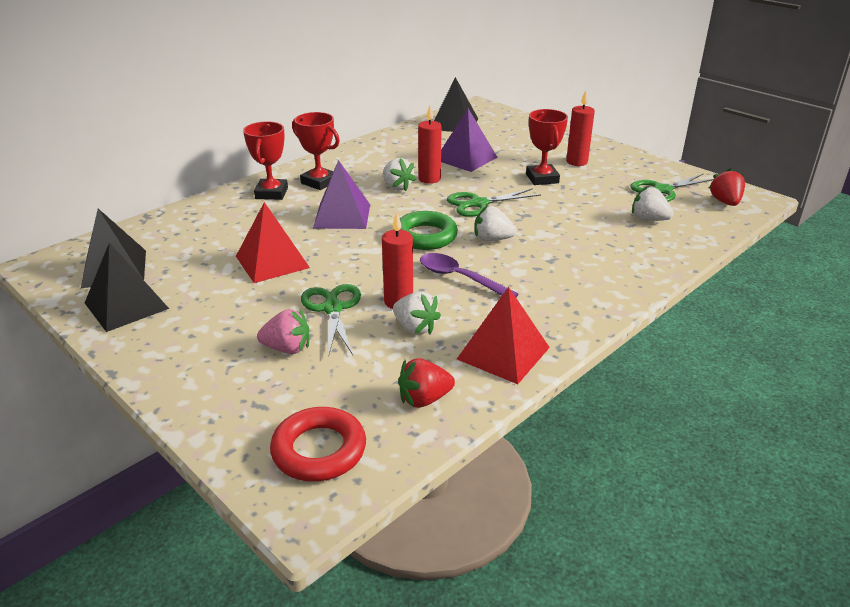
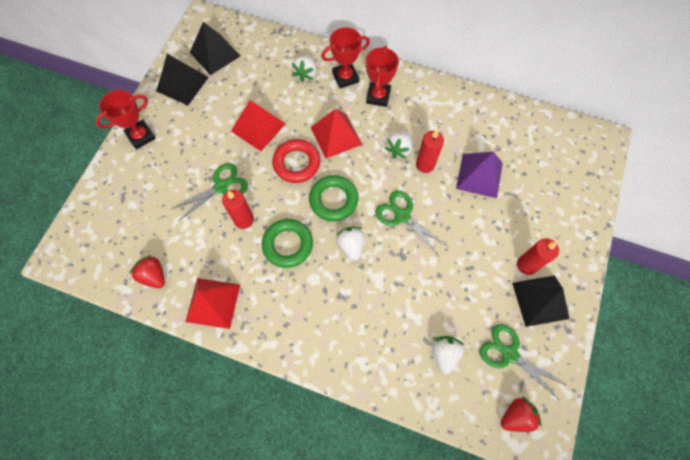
camera: 65 degrees right, 35 degrees up
pink strawberry [257,309,309,354] -> none
red ring [270,407,366,482] -> red ring moved to [272,139,320,183]
purple pyramid [313,160,370,229] -> red pyramid [311,109,362,159]
white strawberry [393,292,441,335] -> white strawberry moved to [292,55,317,82]
purple spoon [420,253,518,297] -> green ring [262,219,313,268]
black pyramid [434,77,478,132] -> black pyramid moved to [512,275,569,327]
red trophy [526,109,568,185] -> red trophy moved to [96,90,156,150]

